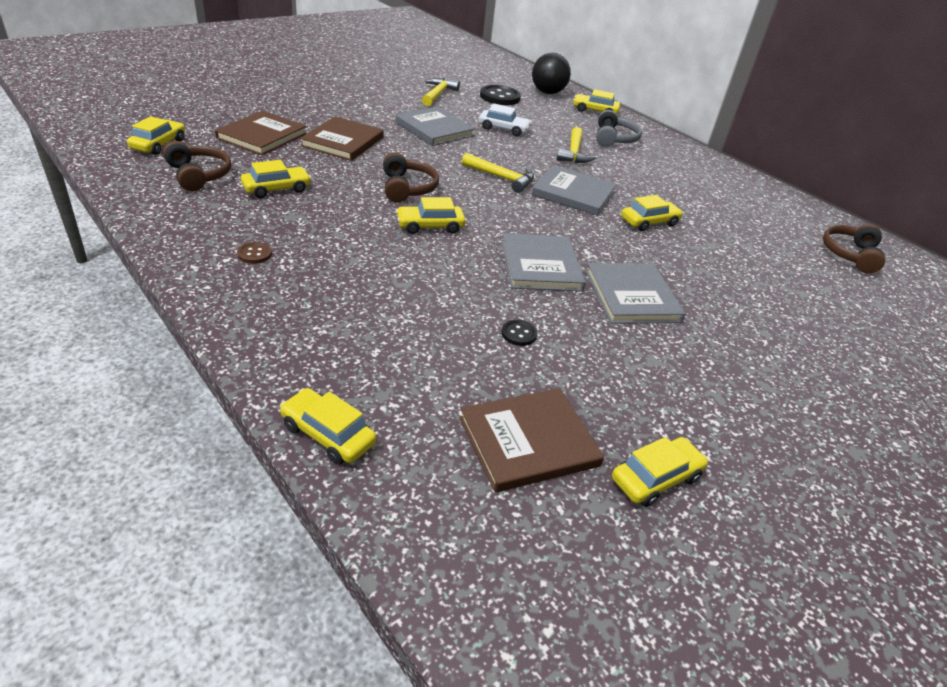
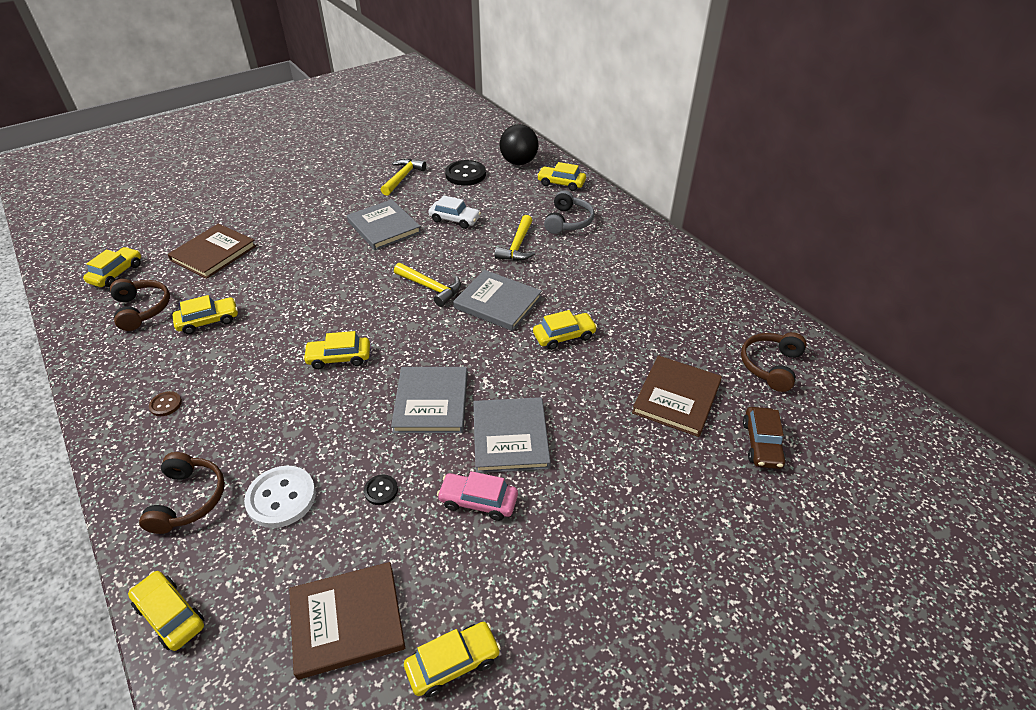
camera: 10 degrees right, 5 degrees up
brown book [300,116,384,161] -> brown book moved to [632,355,722,437]
brown headphones [383,153,439,202] -> brown headphones moved to [139,452,225,534]
none -> white button [244,466,316,528]
none -> pink car [437,471,518,521]
none -> brown car [743,407,786,469]

